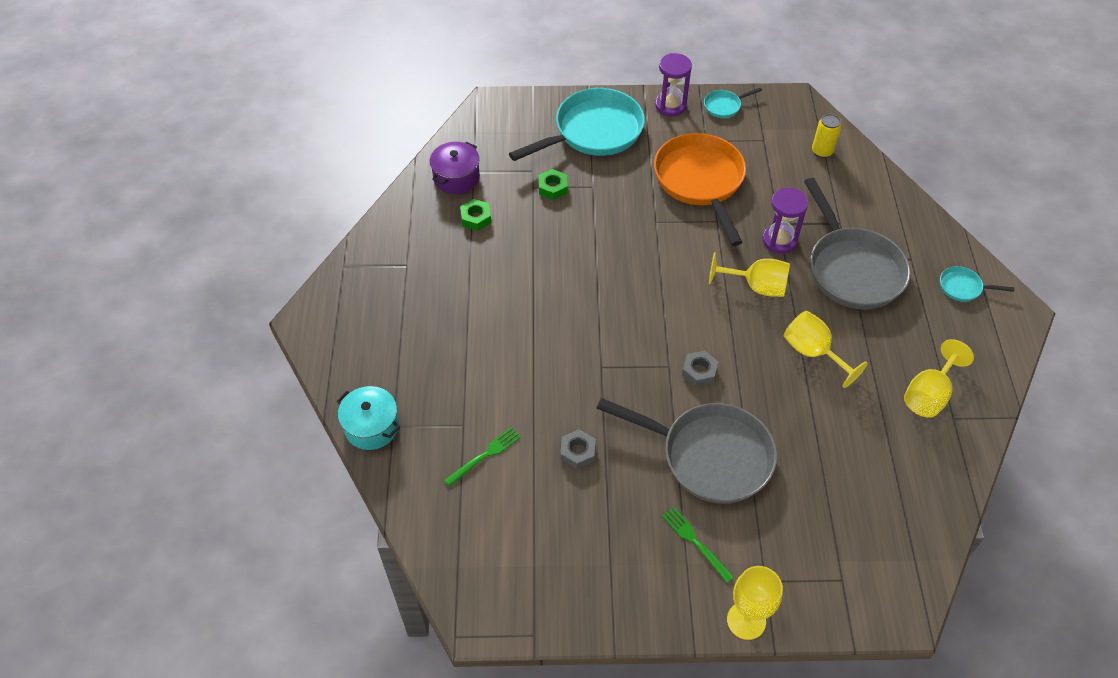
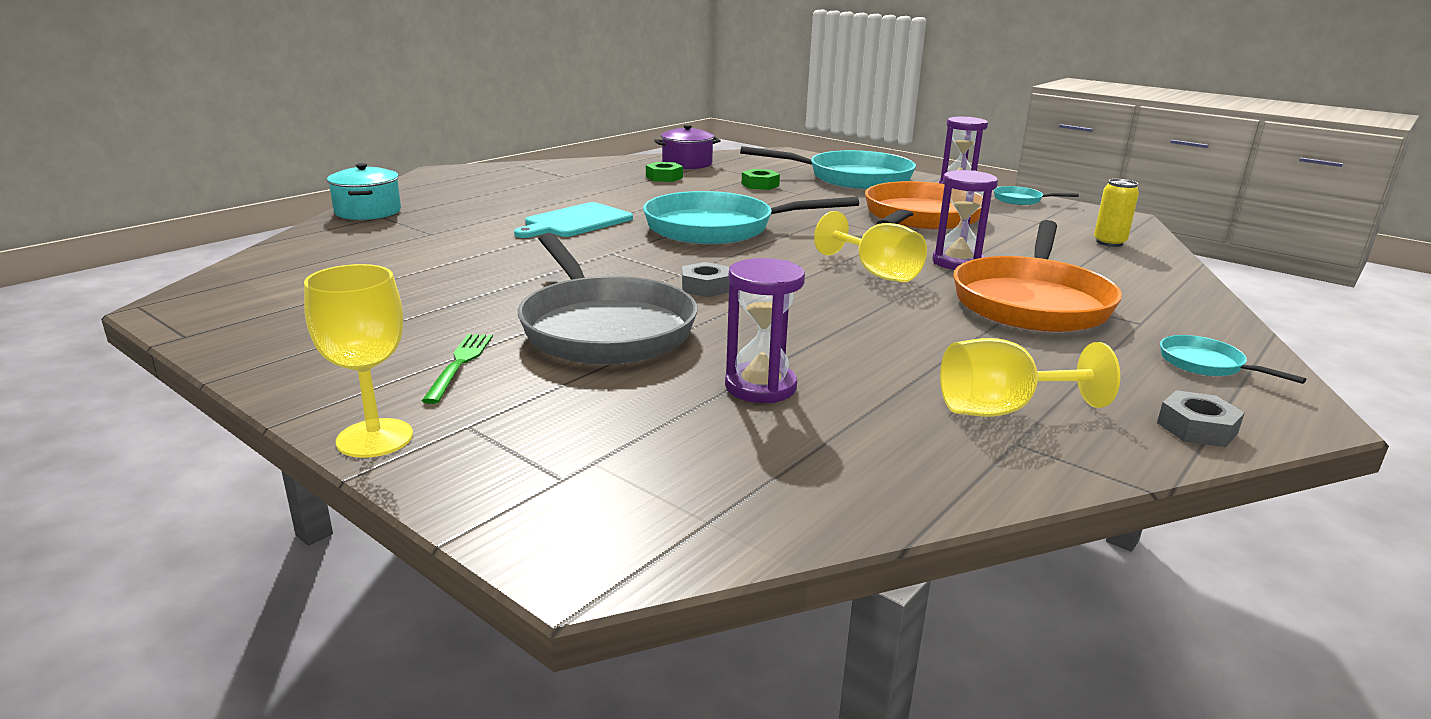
camera: 40 degrees right, 30 degrees down
green fork [444,427,521,486] -> none
grey nut [561,429,595,469] -> grey nut moved to [1157,390,1244,447]
yellow goblet [784,311,868,388] -> none
grey pan [804,178,910,310] -> orange pan [953,220,1122,332]
none -> turquoise cutting board [514,202,633,238]
none -> turquoise pan [643,191,859,244]
none -> purple hourglass [725,258,805,403]

